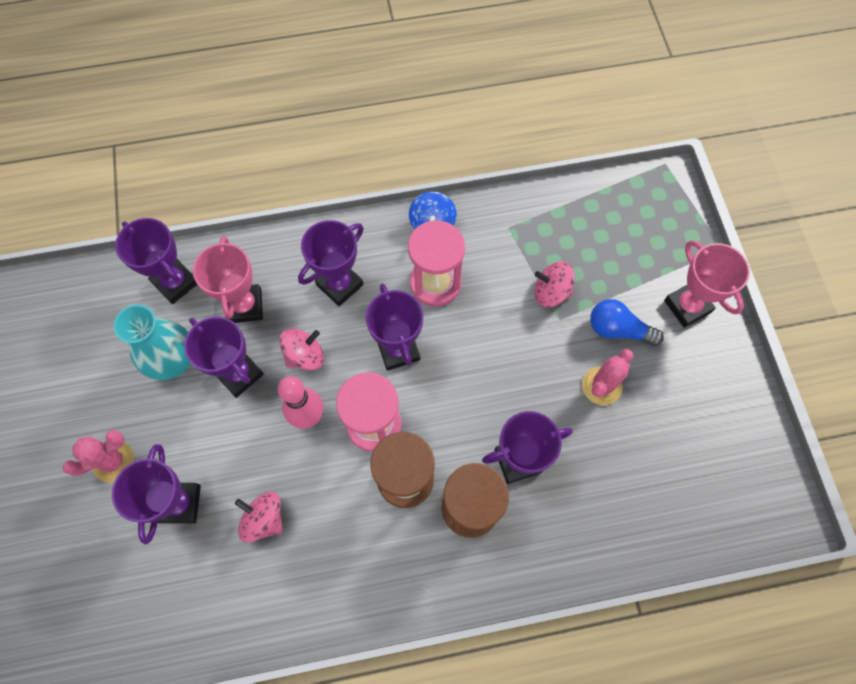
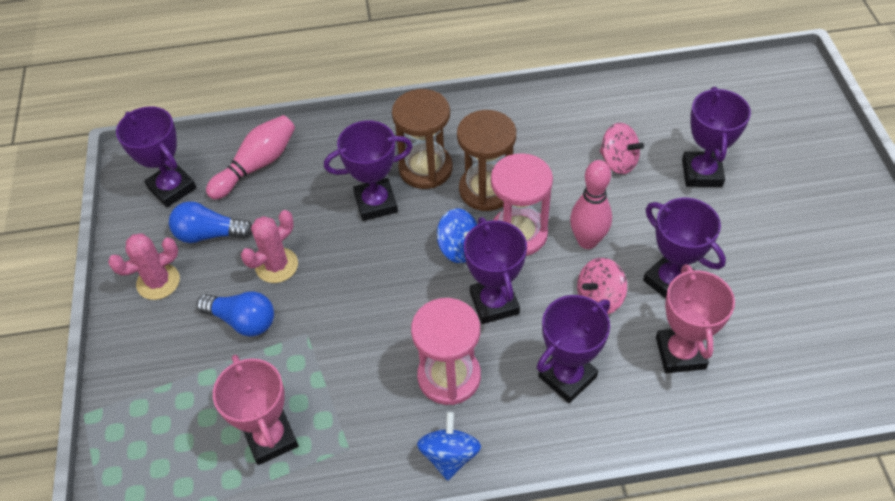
camera: 175 degrees left, 15 degrees down
pink cactus [62,430,134,483] -> pink cactus moved to [108,233,180,300]
turquoise vase [113,304,191,380] -> none
purple trophy [115,218,197,304] -> purple trophy moved to [116,107,196,208]
pink spinning top [534,261,575,307] -> none
pink trophy [664,240,750,327] -> pink trophy moved to [213,355,298,465]
none -> blue light bulb [169,201,252,243]
none -> pink bowling pin [206,115,295,200]
none -> blue spinning top [437,209,478,263]

